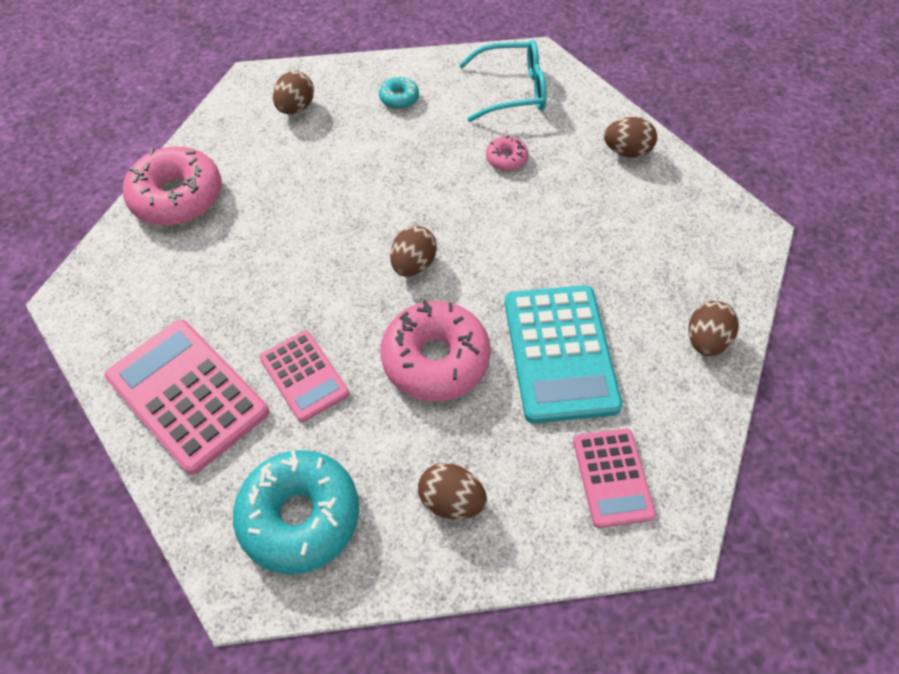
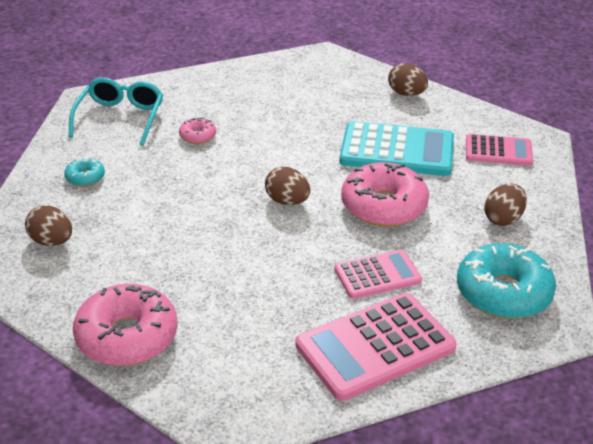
camera: 75 degrees left, 20 degrees down
brown egg [604,117,657,158] -> none

